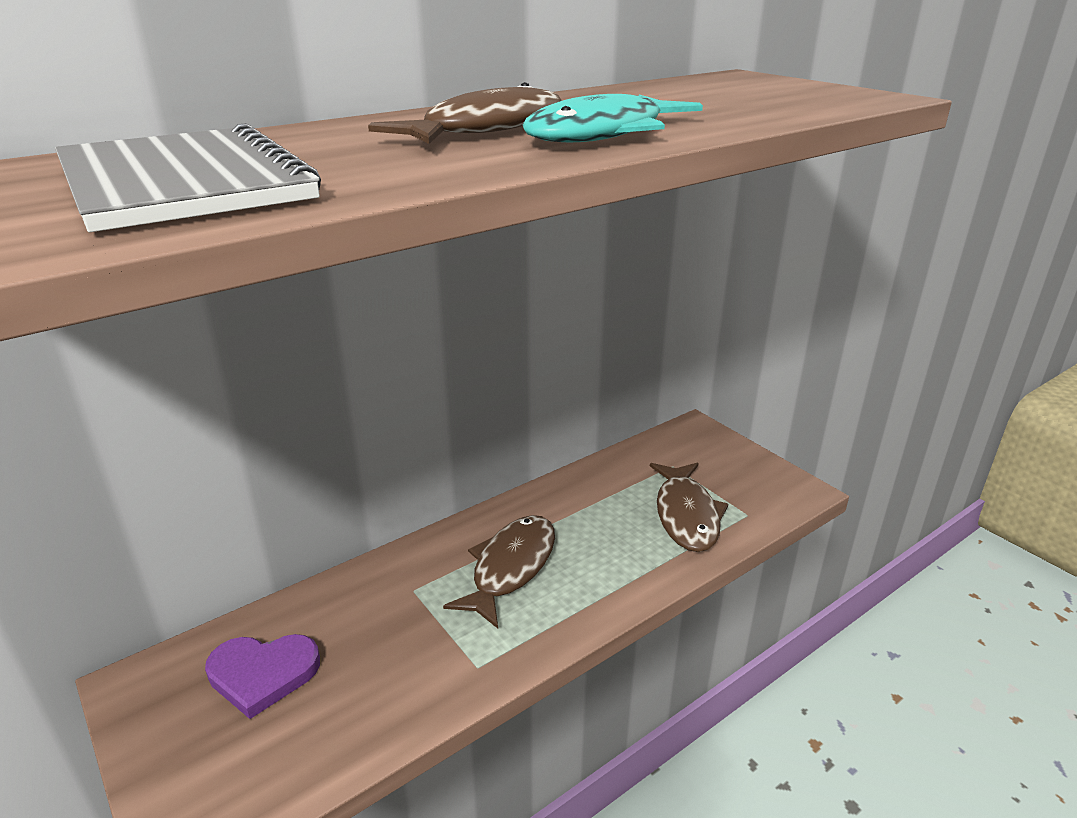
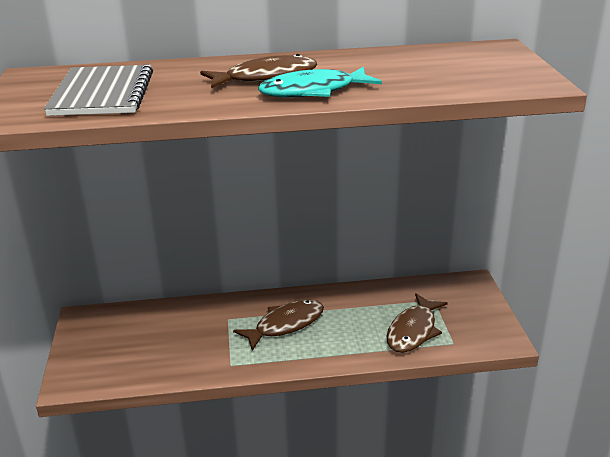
camera: 30 degrees right, 0 degrees up
purple heart [205,634,320,719] -> none

